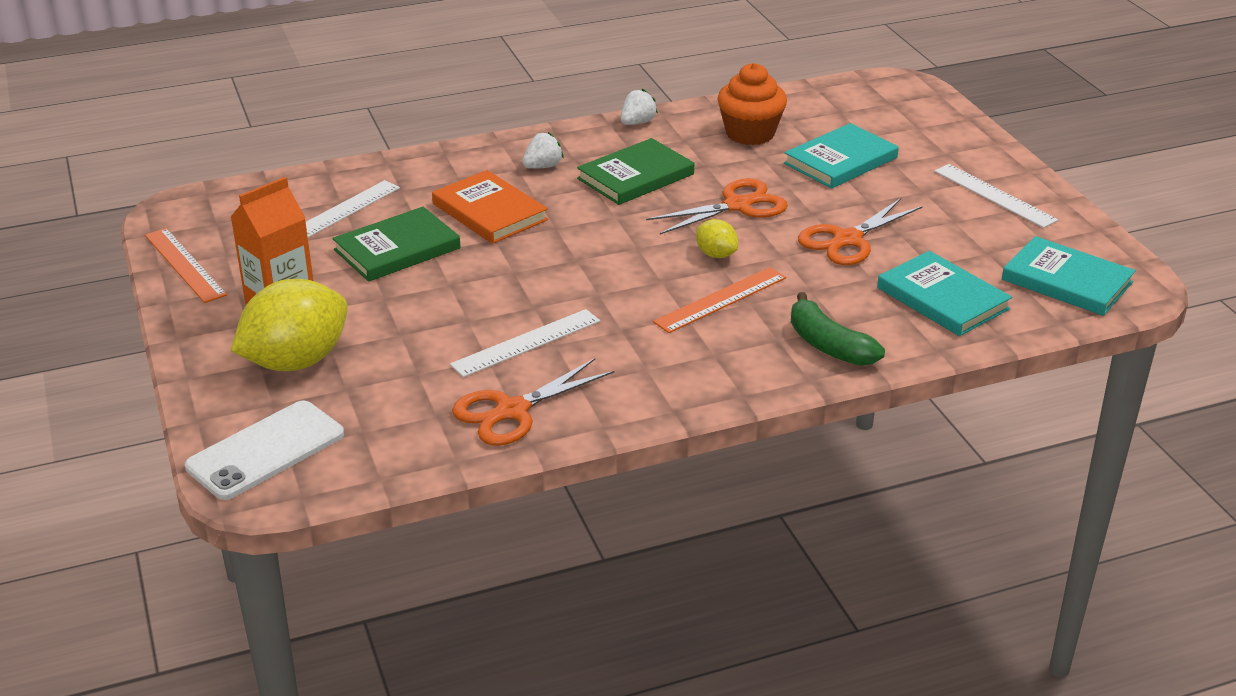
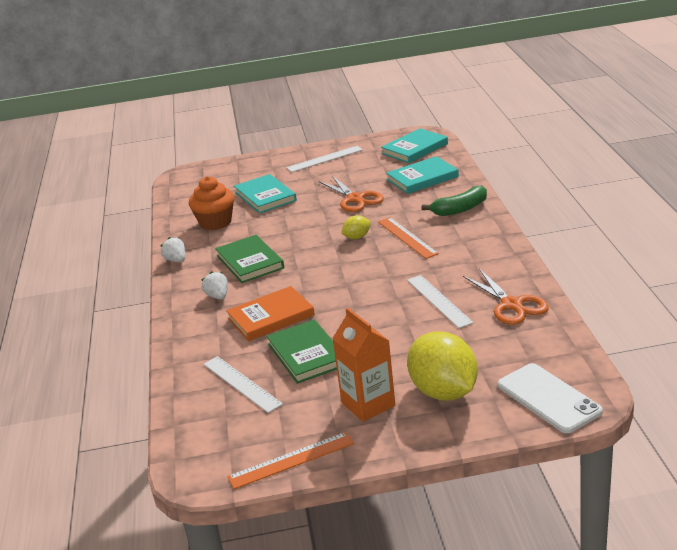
camera: 75 degrees left, 5 degrees down
orange scissors [646,178,788,235] -> none

